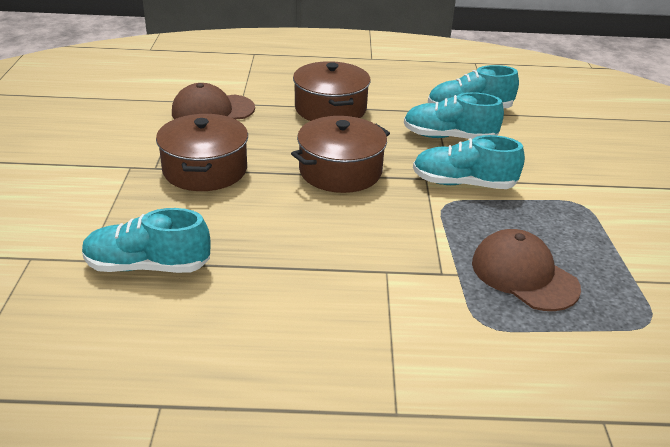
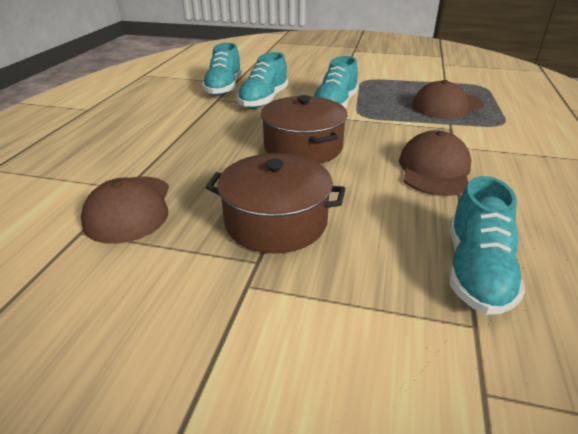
camera: 75 degrees left, 0 degrees up
brown pot [293,61,371,121] -> none
none -> brown cap [399,130,471,196]

